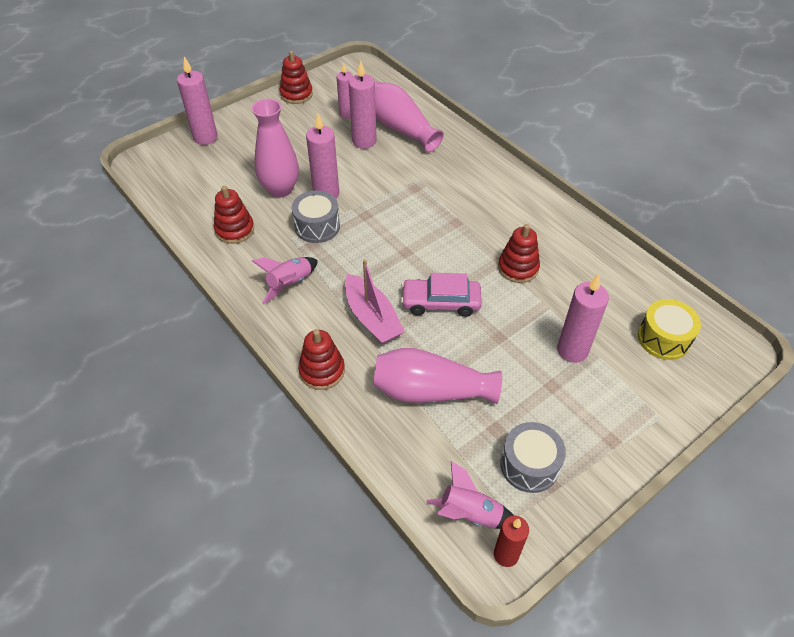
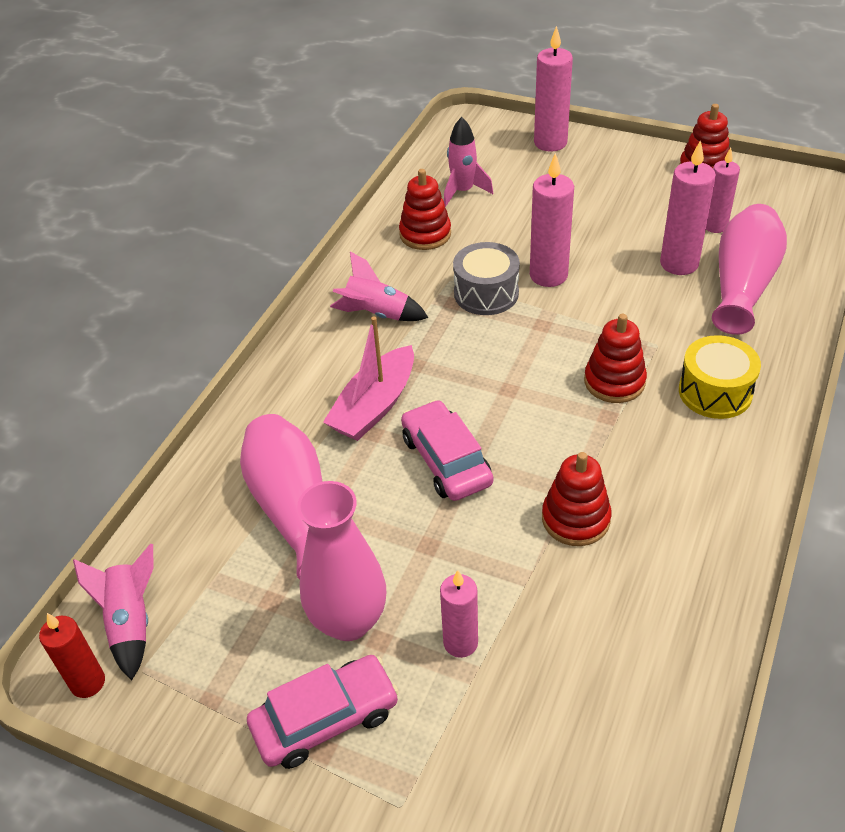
camera: 65 degrees right, 5 degrees down
pink vase [252,99,299,197] -> pink vase moved to [297,481,386,641]
red stacking toy [298,329,345,390] -> red stacking toy moved to [584,314,647,403]
grey drum [500,422,566,493] -> none
pink candle [557,274,609,363] -> pink candle [440,570,478,658], size x0.66
yellow drum [638,299,701,360] -> yellow drum moved to [679,335,761,419]
none -> pink car [247,655,399,769]
none -> pink rocket [444,117,493,207]

